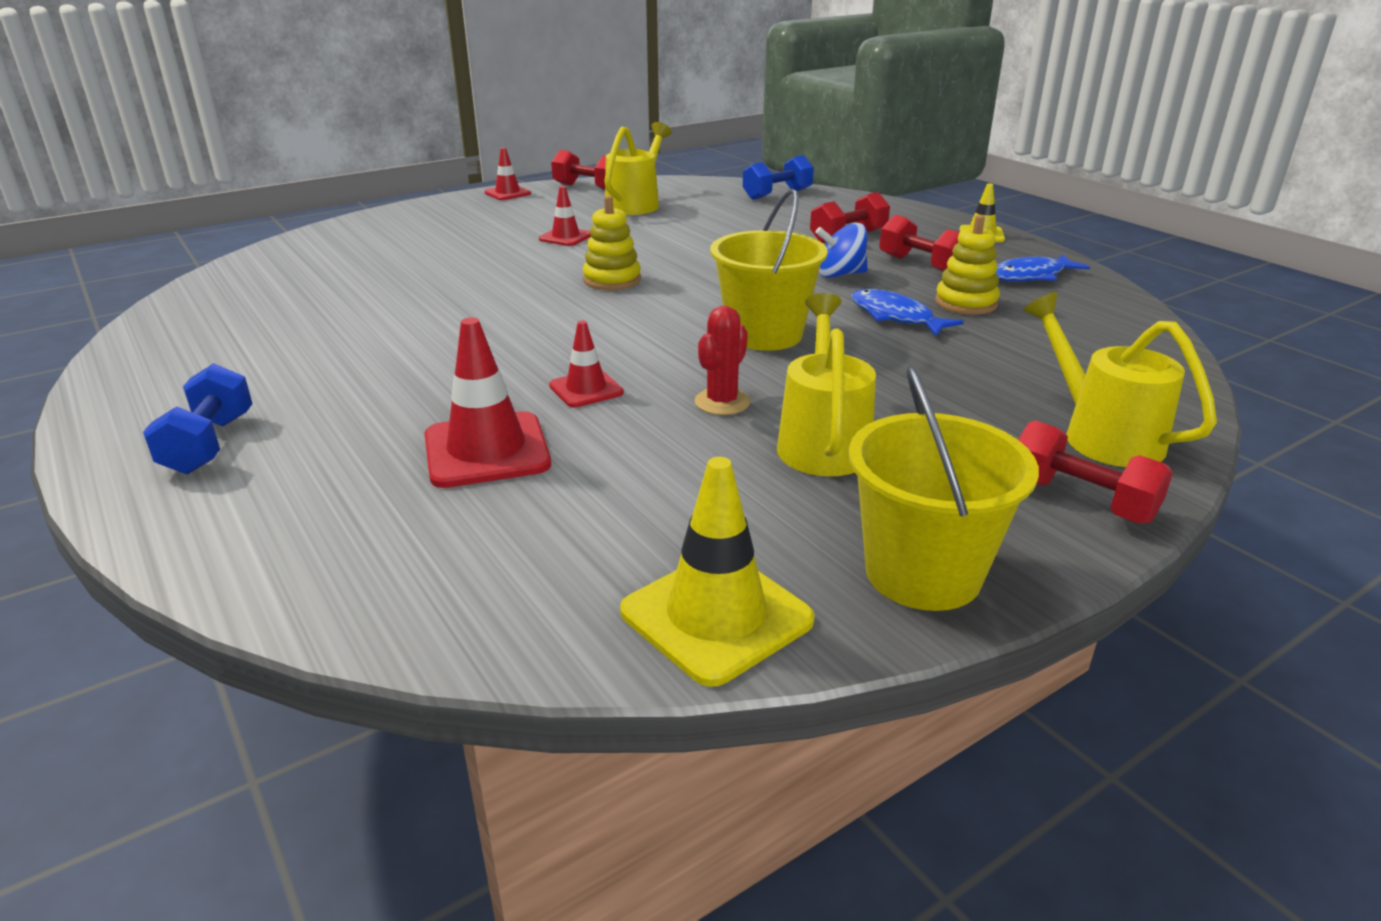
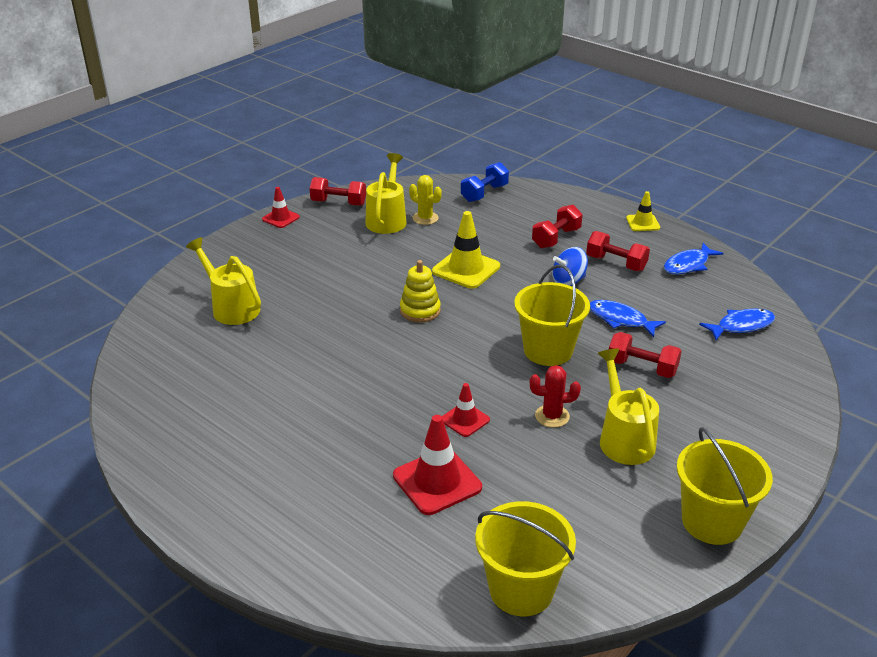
camera: 15 degrees left, 5 degrees up
blue dumbbell [143,363,253,474] -> none
red traffic cone [539,186,591,246] -> none
yellow traffic cone [620,457,815,687] -> yellow traffic cone moved to [432,211,500,289]
red cactus [694,306,750,415] -> red cactus turned 75 degrees clockwise [530,365,581,428]
yellow stacking toy [935,215,1000,315] -> none
red dumbbell [1018,420,1173,524] -> red dumbbell moved to [609,332,681,378]
yellow watering can [1023,292,1217,467] -> yellow watering can moved to [186,237,261,325]
none -> yellow cactus [409,175,442,225]
none -> yellow bucket [475,501,576,616]
none -> blue fish [699,308,775,340]

